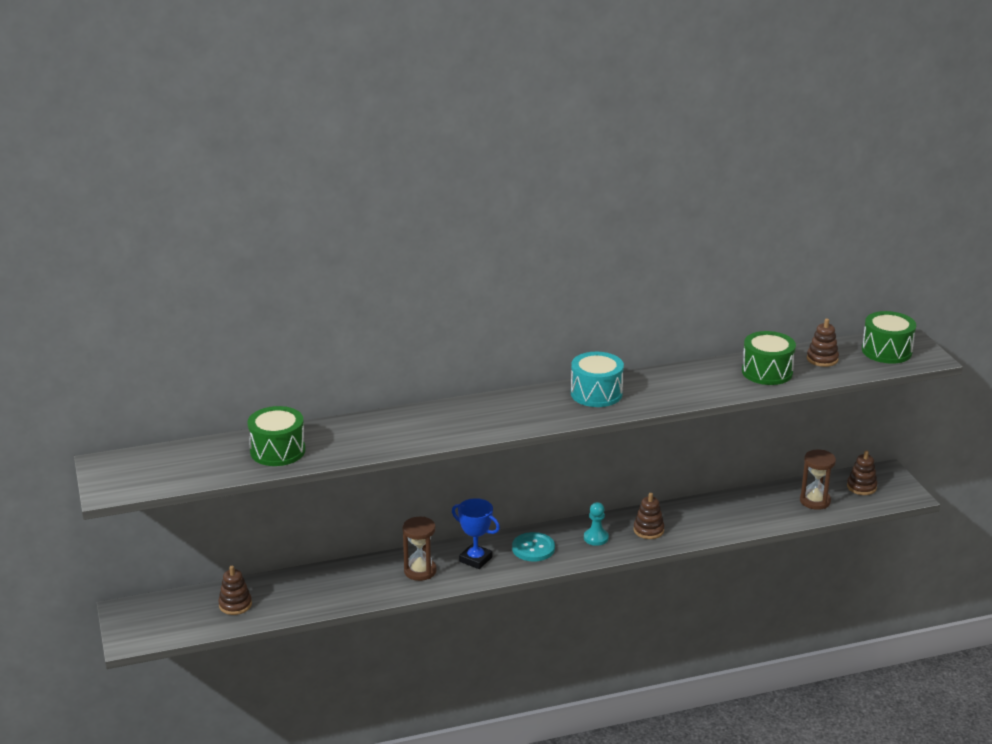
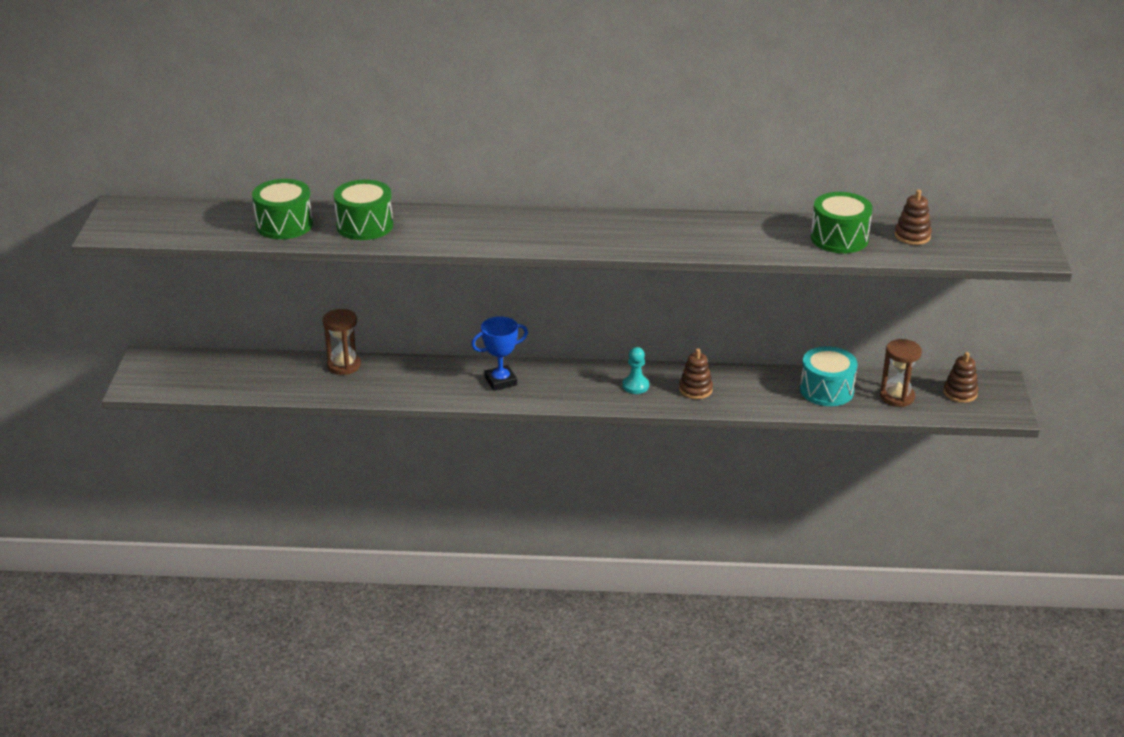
camera: 20 degrees right, 5 degrees up
brown stacking toy [218,566,252,615] -> none
brown hourglass [402,517,437,581] -> brown hourglass moved to [322,309,361,375]
blue trophy [452,498,500,569] -> blue trophy turned 75 degrees counterclockwise [471,316,528,391]
turquoise button [512,532,555,561] -> none
turquoise drum [571,352,624,407] -> turquoise drum moved to [800,346,858,406]
green drum [862,311,916,364] -> green drum moved to [334,180,393,240]

